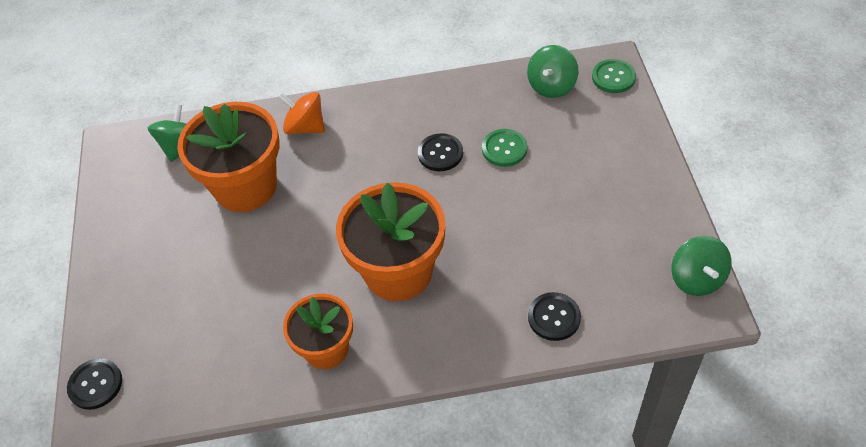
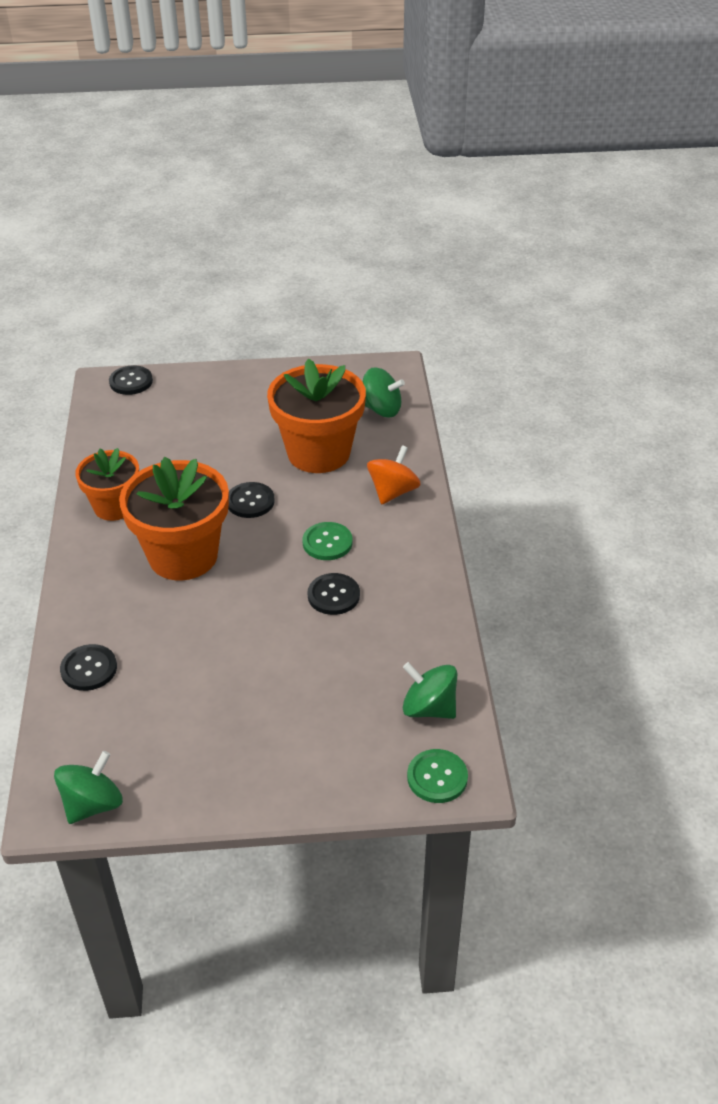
camera: 90 degrees right, 10 degrees down
green button [482,129,527,167] -> green button moved to [303,522,353,560]
green spinning top [672,236,732,296] -> green spinning top turned 135 degrees clockwise [54,751,123,824]
none -> black button [228,482,275,518]

